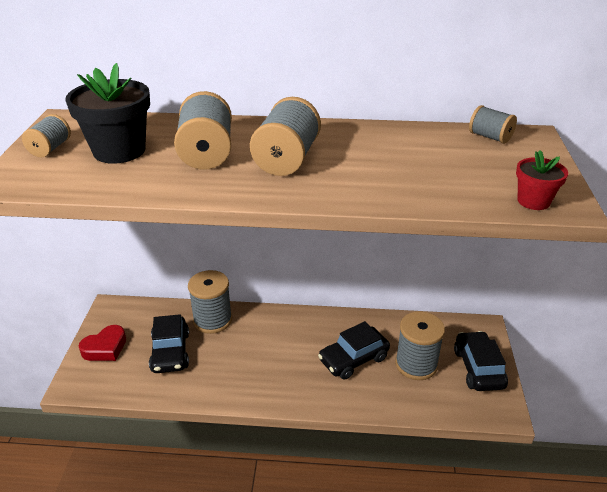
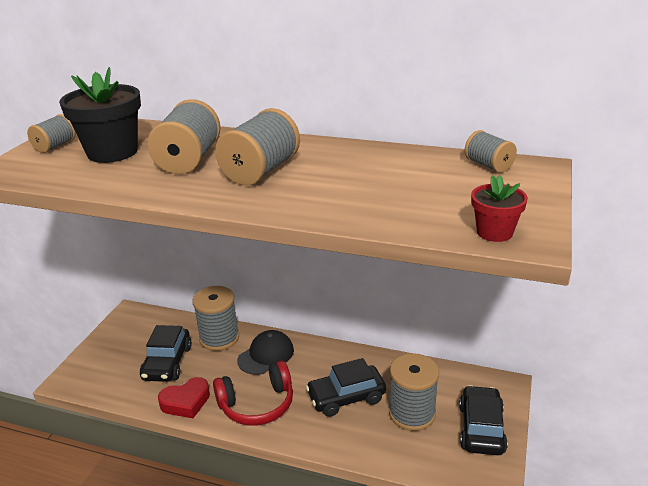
camera: 15 degrees right, 5 degrees down
red heart [79,325,126,361] -> red heart moved to [158,377,210,418]
none -> red headphones [213,361,293,426]
none -> black cap [237,330,294,375]

